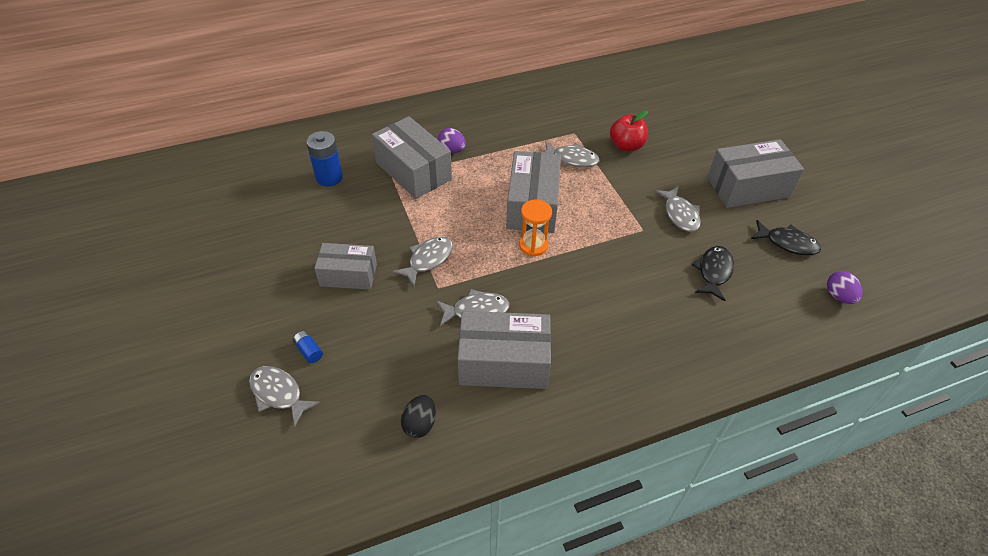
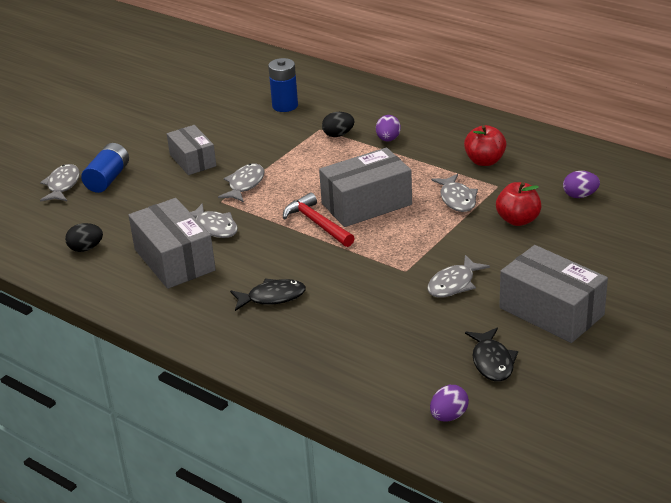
camera: 60 degrees right, 15 degrees down
blue battery [293,331,323,363] -> blue battery [81,143,129,193], size x1.96
grey box [372,116,452,199] -> black egg [322,112,355,137]
grey fish [393,237,453,286] -> grey fish turned 75 degrees counterclockwise [218,164,265,202]
orange hourglass [519,200,552,256] -> red hammer [283,193,355,247]
black fish [692,246,734,301] -> black fish moved to [230,279,306,311]
none -> red apple [464,125,506,166]
none -> purple egg [563,171,600,198]

